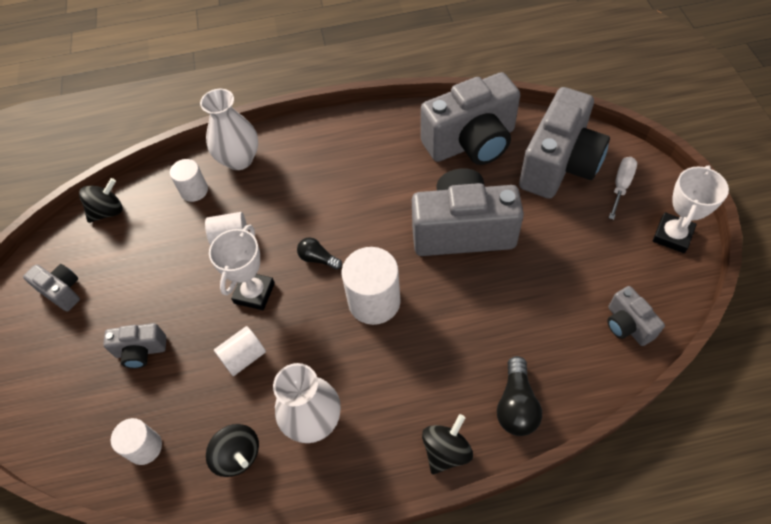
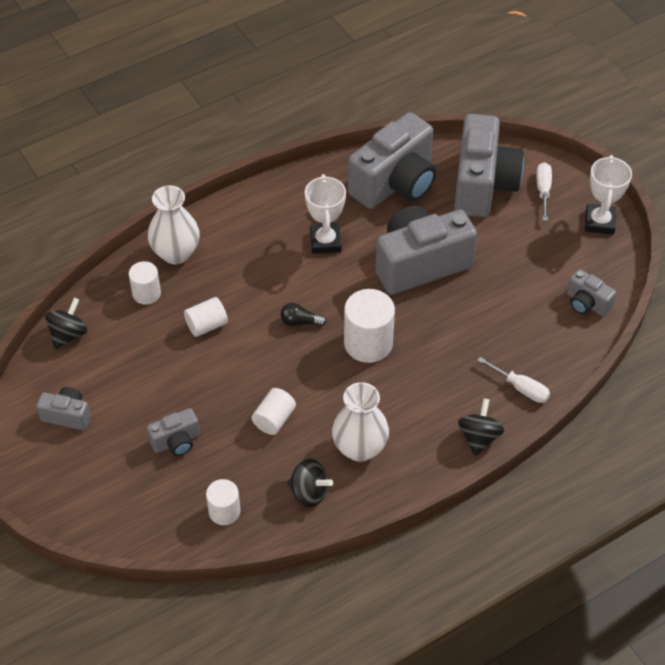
camera: 25 degrees left, 5 degrees down
white trophy [209,225,275,310] -> white trophy moved to [305,174,346,254]
black light bulb [497,356,542,436] -> white screwdriver [477,357,550,403]

